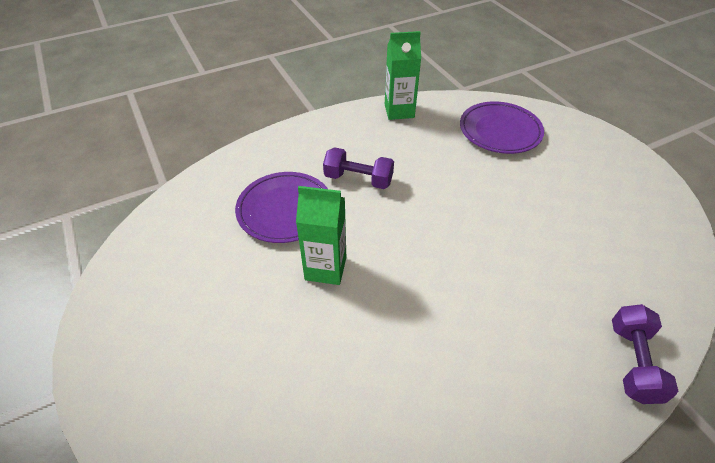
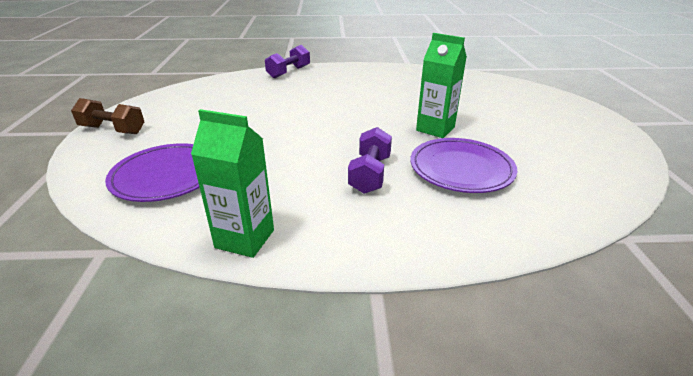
camera: 155 degrees left, 15 degrees down
purple dumbbell [323,147,394,189] -> purple dumbbell turned 60 degrees clockwise [348,127,392,194]
none -> brown dumbbell [71,98,144,134]

